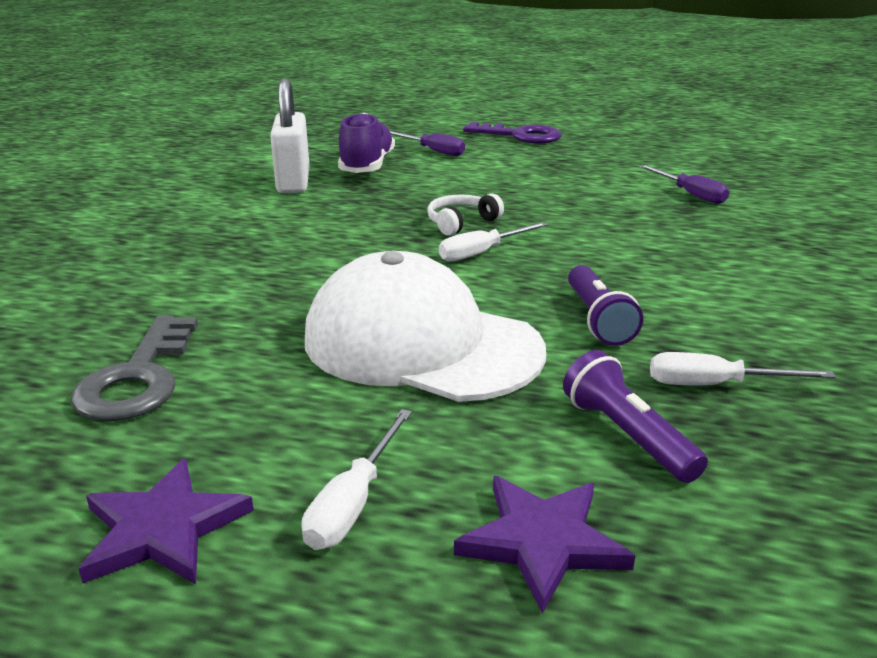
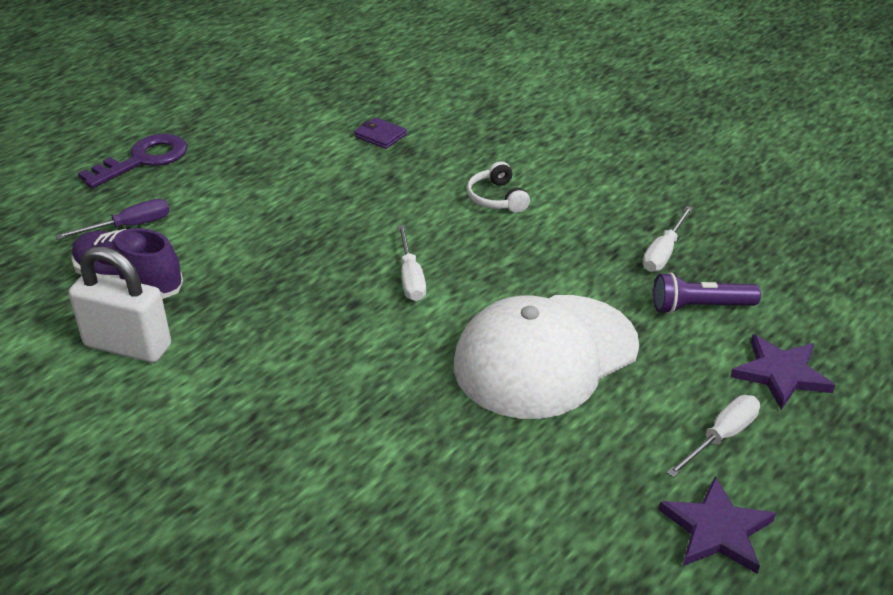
camera: 65 degrees left, 10 degrees up
grey key [71,315,198,422] -> none
white screwdriver [301,409,412,550] -> white screwdriver turned 90 degrees counterclockwise [666,395,760,478]
white headphones [427,193,504,236] -> white headphones moved to [467,161,530,213]
purple flashlight [568,265,643,346] -> none
purple screwdriver [639,165,729,204] -> purple wallet [354,117,407,149]

